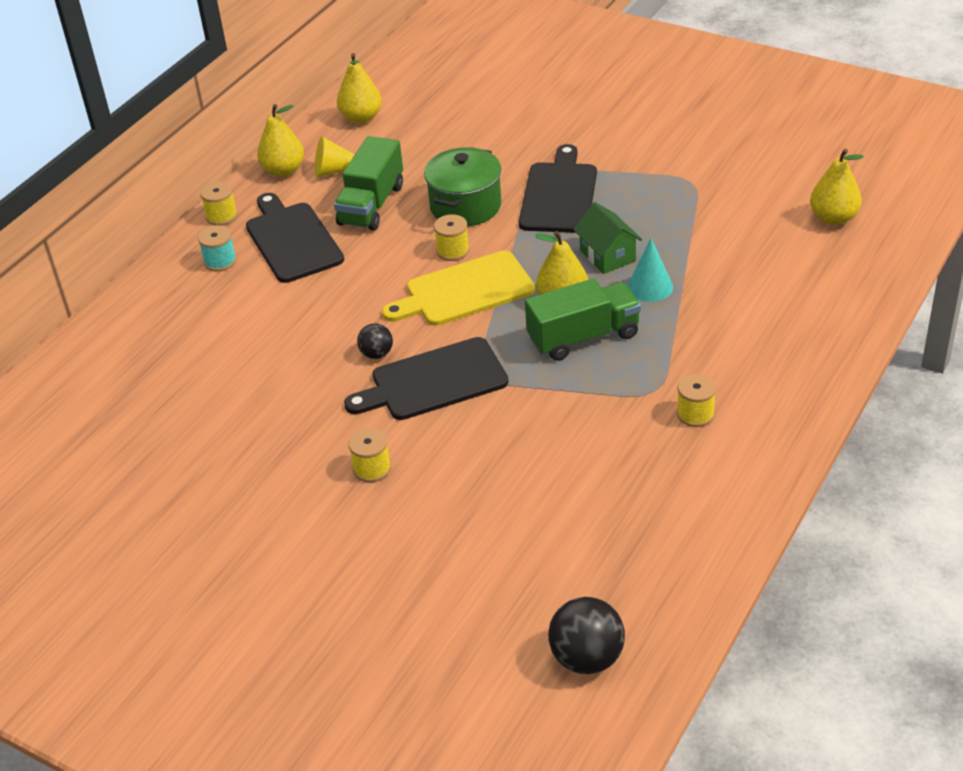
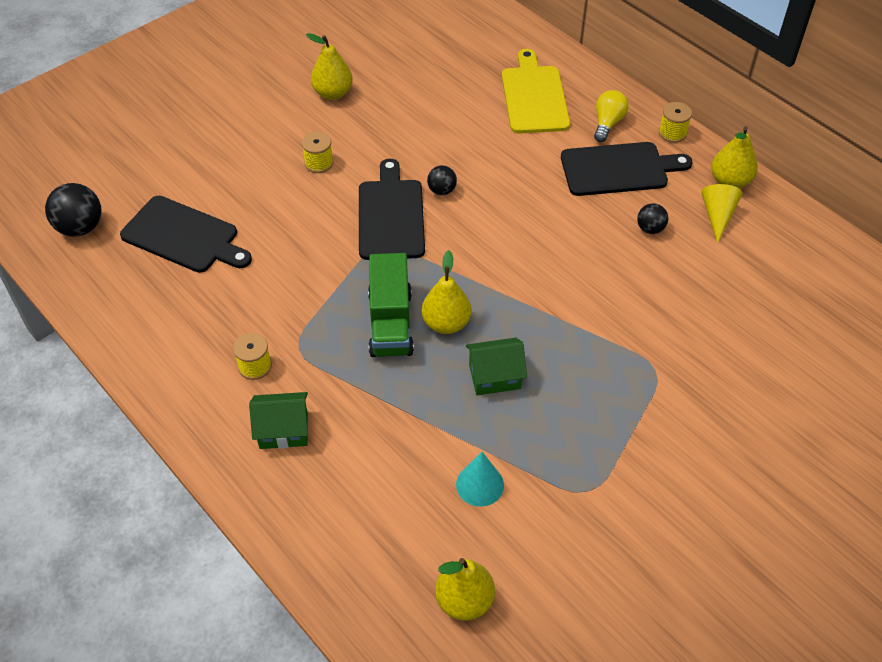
camera: 105 degrees right, 10 degrees up
turquoise spool [198,225,237,272] -> yellow light bulb [594,90,628,142]
green truck [334,136,403,231] -> black ball [637,203,668,234]
yellow pear [337,53,382,123] -> yellow pear moved to [306,33,353,100]
yellow cutting board [382,251,535,326] -> yellow cutting board moved to [502,49,570,134]
green pot [424,147,501,226] -> none
yellow spool [434,214,469,261] -> none
black cutting board [519,144,597,233] -> black cutting board moved to [120,196,252,273]
turquoise cone [628,238,673,302] -> turquoise cone moved to [456,452,504,507]
none -> green house [249,392,308,449]

